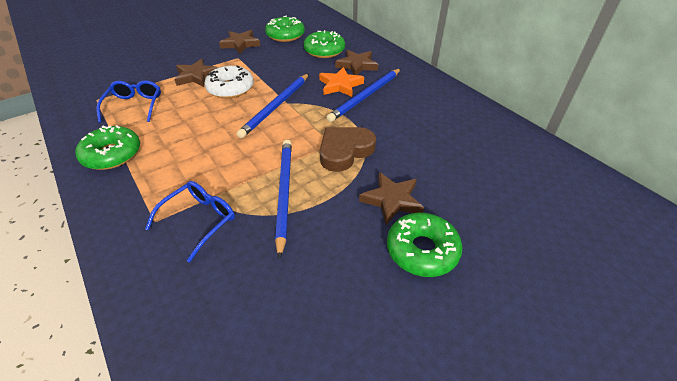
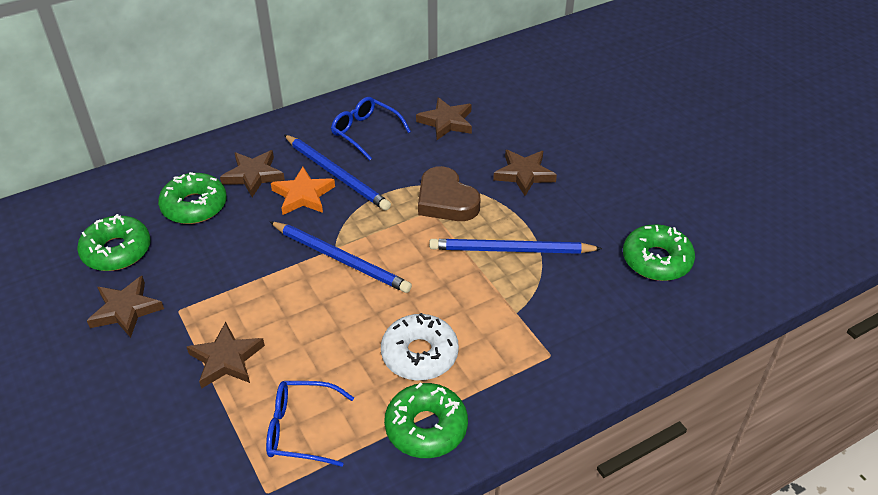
camera: 85 degrees left, 0 degrees up
blue glasses [145,181,235,263] -> blue glasses moved to [331,97,411,160]
white donut [204,65,254,98] -> white donut moved to [381,313,459,380]
green donut [387,213,462,277] -> green donut moved to [623,224,695,281]
none -> brown star [416,97,472,140]

